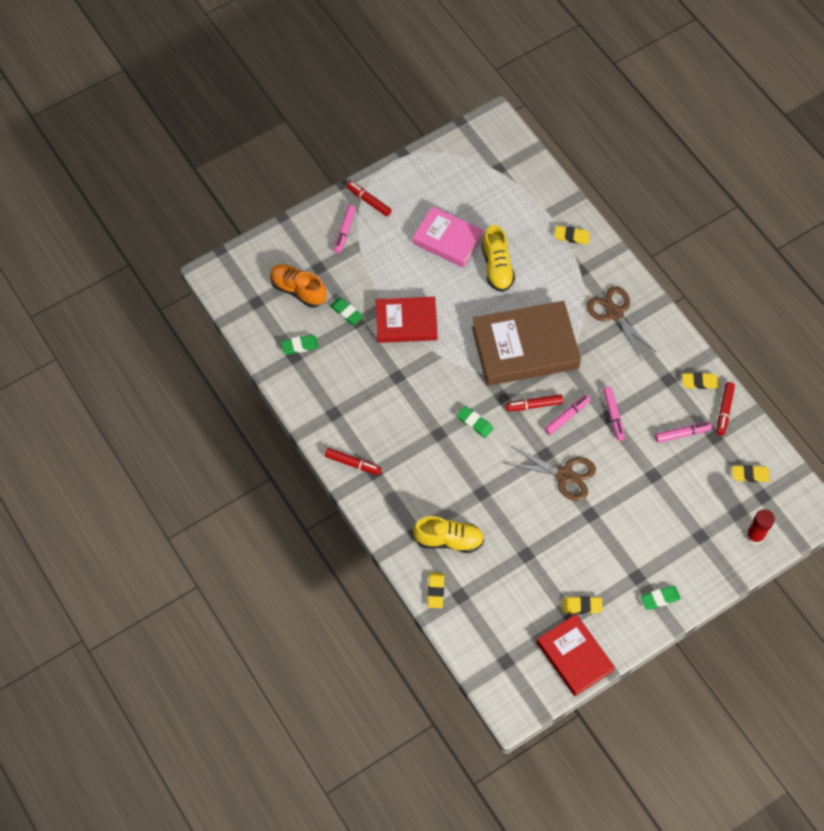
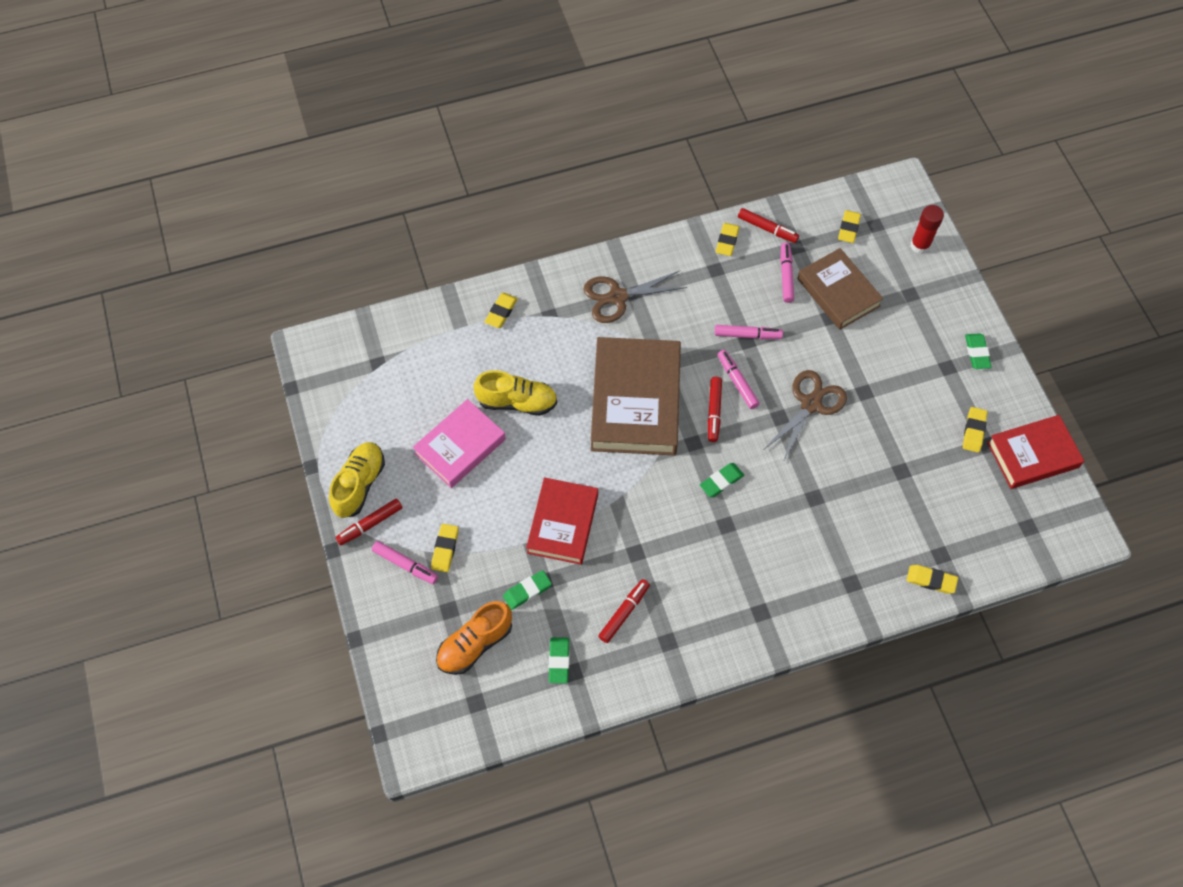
camera: 75 degrees left, 0 degrees up
red marker [325,448,381,475] -> red marker moved to [598,579,650,643]
yellow shoe [413,516,484,553] -> yellow shoe moved to [329,442,385,518]
none -> yellow eraser [431,524,459,572]
none -> brown book [797,248,883,330]

